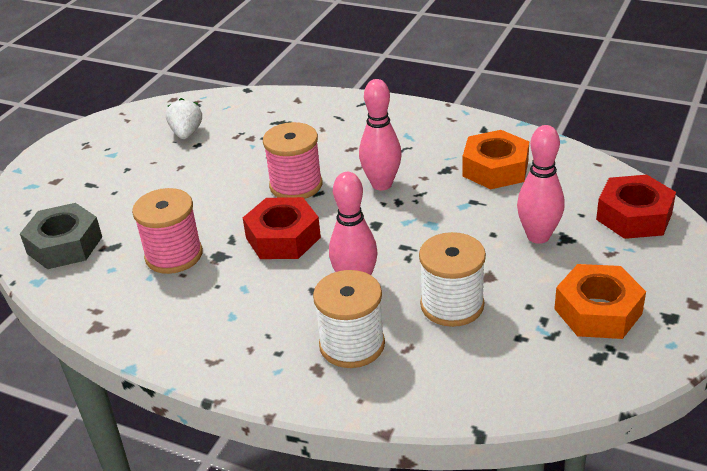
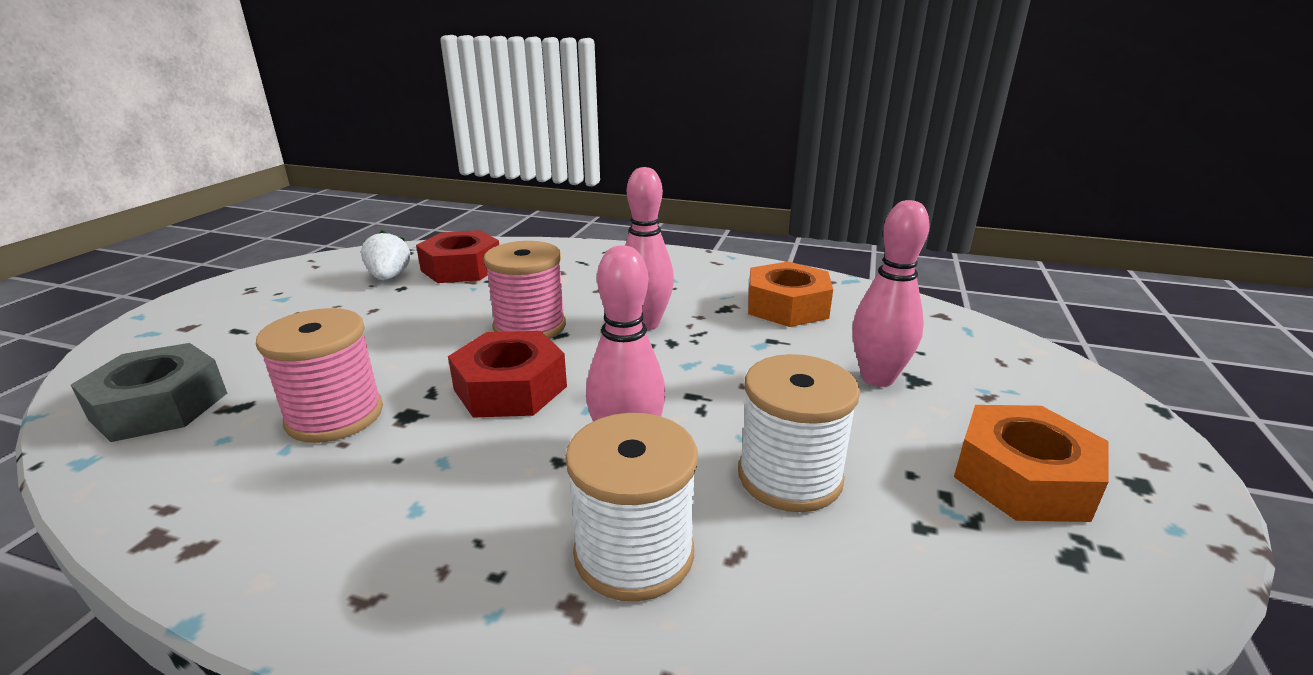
camera: 10 degrees left, 10 degrees down
red nut [596,175,676,239] -> red nut moved to [416,230,499,283]

